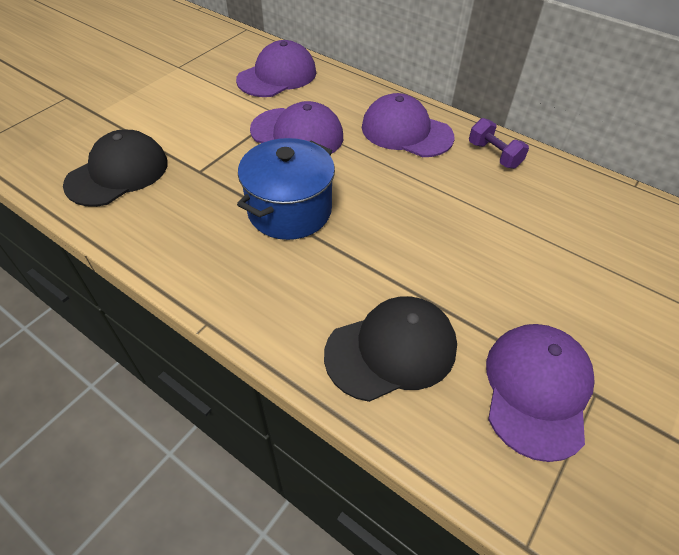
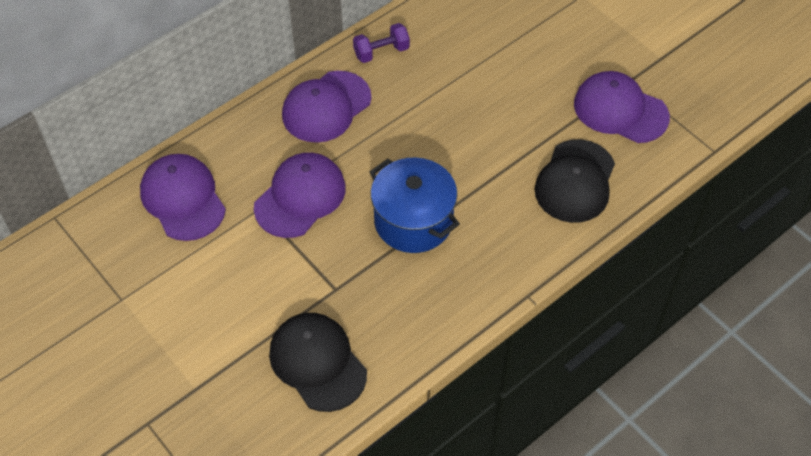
camera: 75 degrees left, 5 degrees up
black cap [324,296,457,402] -> black cap turned 150 degrees counterclockwise [534,139,615,223]

